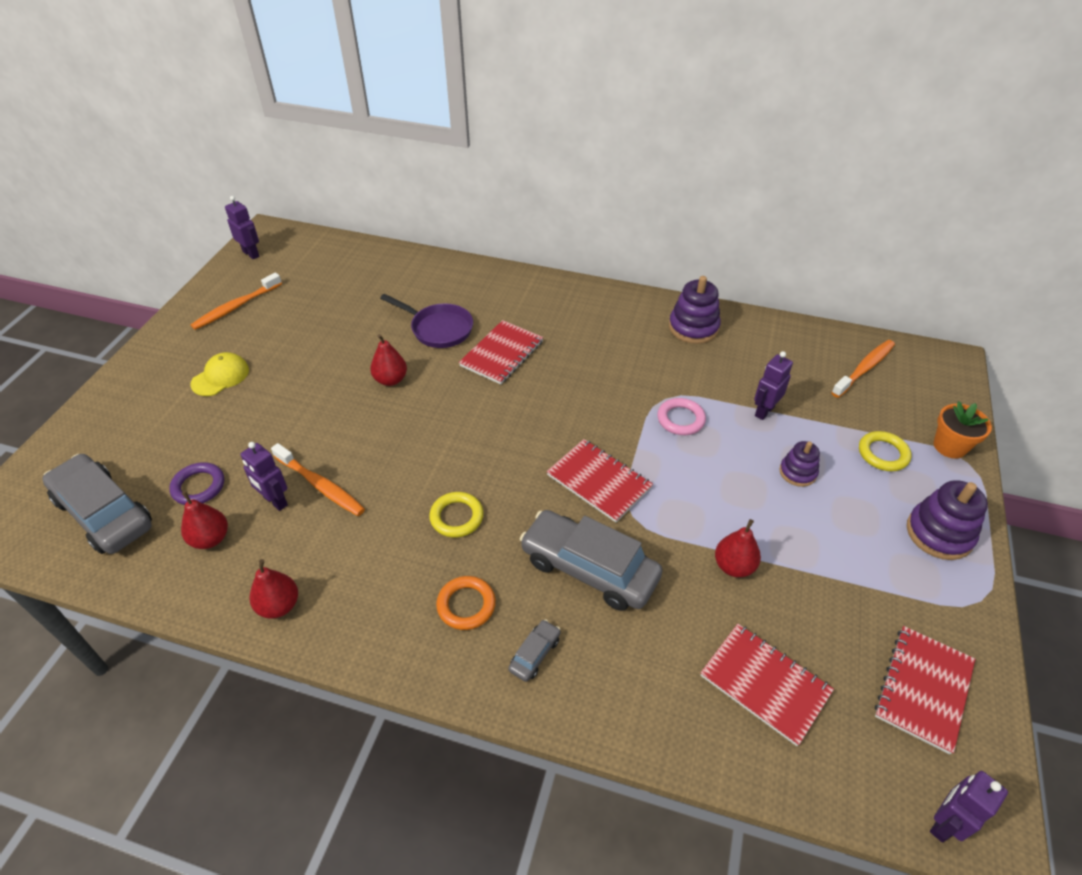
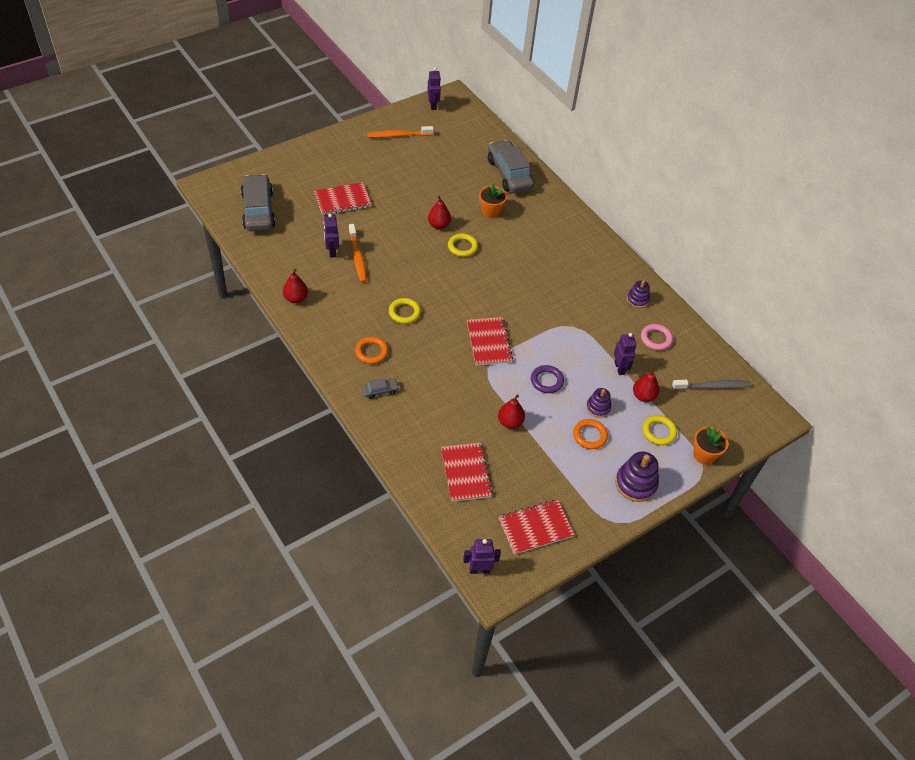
camera: 35 degrees right, 5 degrees up
purple ring [169,462,224,505] -> purple ring moved to [531,365,564,393]
red pear [181,491,228,549] -> red pear moved to [633,367,659,402]
yellow cap [190,352,249,396] -> none
purple pan [380,294,473,348] -> orange flower pot [479,184,507,218]
red notebook [459,320,543,384] -> red notebook moved to [314,182,372,215]
grey car [520,510,663,611] -> grey car moved to [488,140,534,193]
pink ring [657,398,706,435] -> pink ring moved to [641,324,673,350]
purple stacking toy [669,276,721,344] -> purple stacking toy [627,280,650,308], size x0.61
purple robot [754,351,793,420] -> purple robot turned 90 degrees clockwise [614,333,637,375]
orange toothbrush [831,340,895,398] -> grey toothbrush [672,380,751,390]
none -> yellow ring [448,233,478,257]
none -> orange ring [573,419,608,449]

